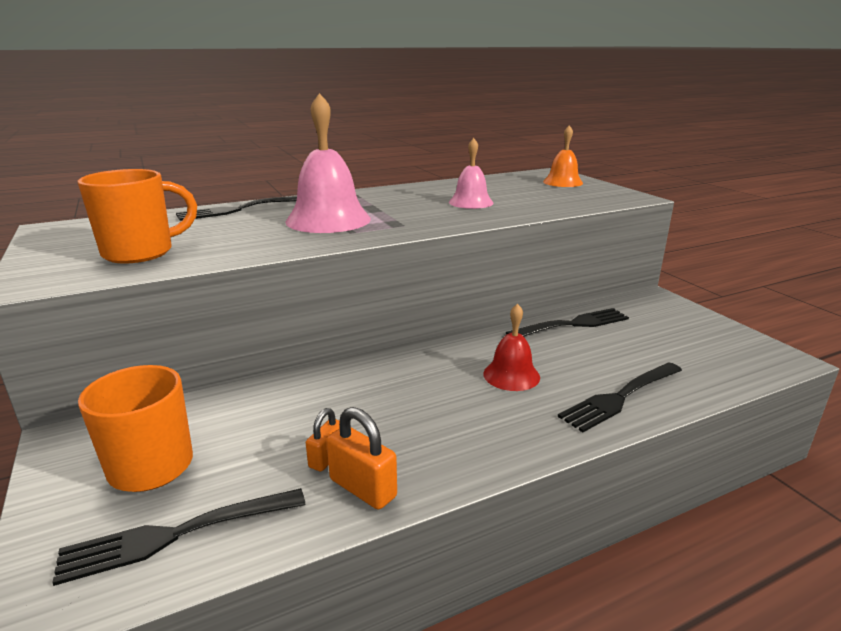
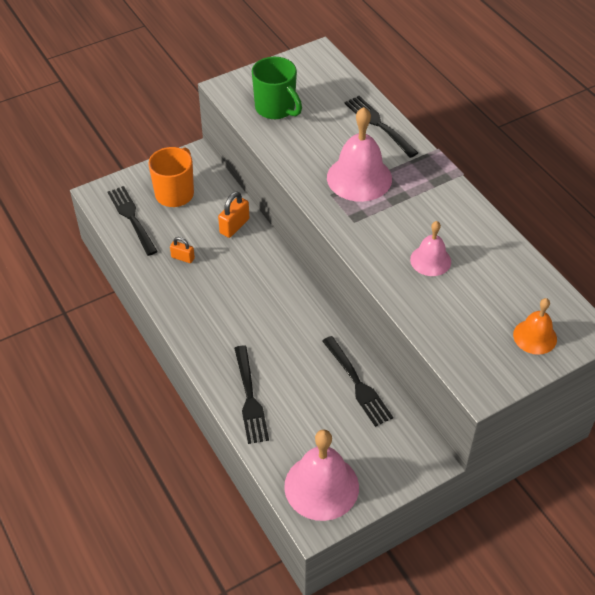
camera: 85 degrees right, 25 degrees up
orange mug [78,169,197,264] -> green mug [252,57,302,119]
orange padlock [326,407,397,510] -> orange padlock moved to [218,191,249,238]
red bell [483,303,540,391] -> none
black fork [558,362,682,432] -> black fork turned 150 degrees counterclockwise [234,346,269,444]
none -> pink bell [284,429,359,521]

